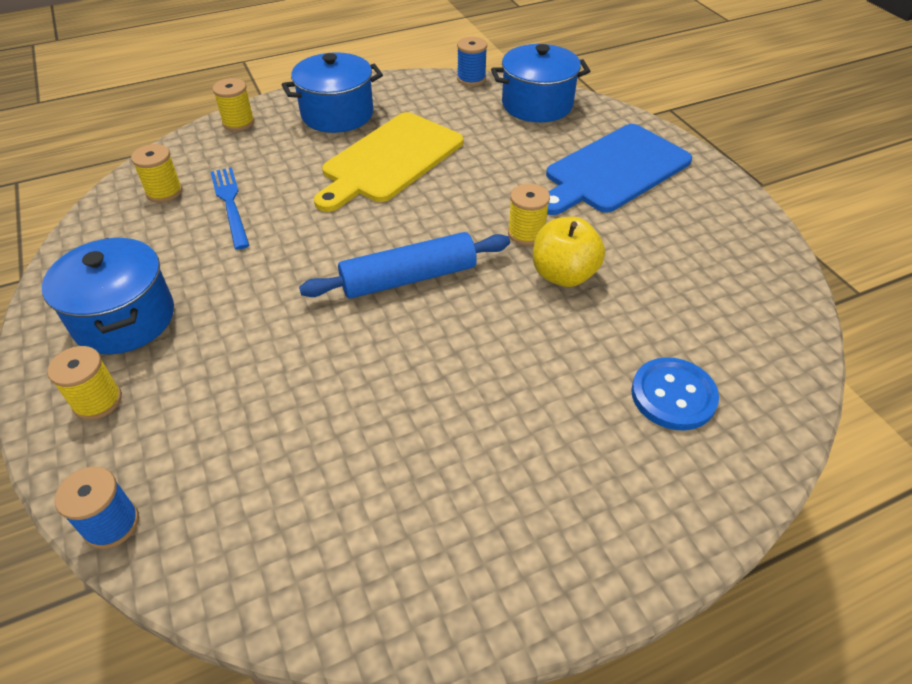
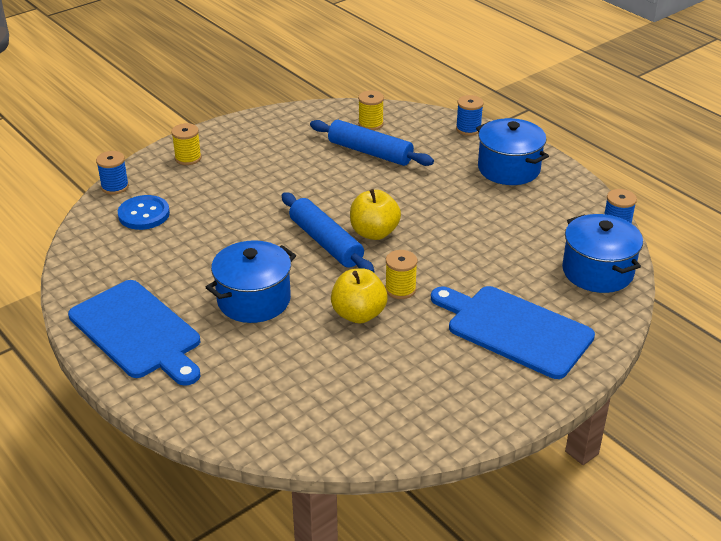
camera: 75 degrees right, 10 degrees down
blue pot [42,238,174,354] -> blue pot moved to [205,240,296,323]
blue fork [211,167,249,250] -> blue rolling pin [310,120,434,166]
yellow spool [213,78,255,131] -> blue spool [456,95,484,136]
yellow cutting board [314,112,463,212] -> none
blue button [631,357,719,430] -> blue button moved to [118,195,170,230]
none -> blue cutting board [68,280,200,386]
none -> yellow apple [350,189,401,240]

